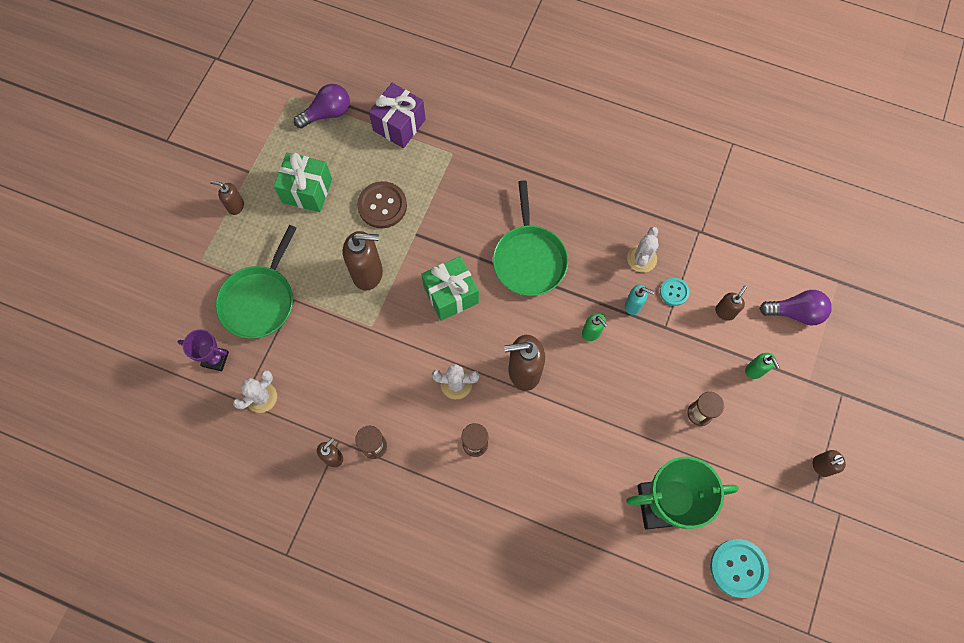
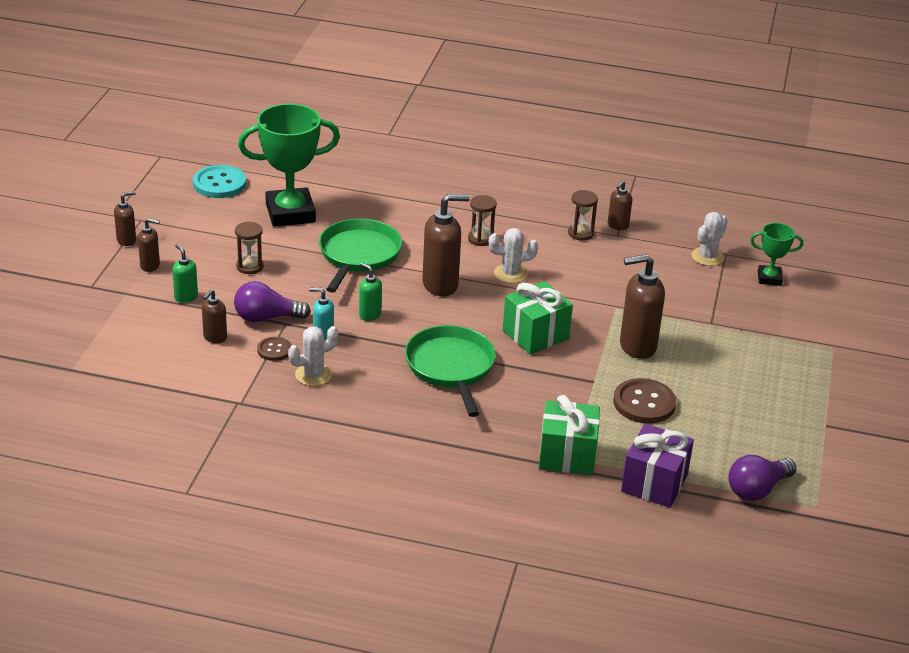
camera: 170 degrees right, 35 degrees down
purple trophy [178,329,229,371] -> green trophy [750,223,803,286]
brown soap dispenser [210,181,244,215] -> brown soap dispenser moved to [138,218,160,272]
green pan [216,225,297,339] -> green pan moved to [319,219,402,293]
green gift [274,153,332,212] -> green gift moved to [539,395,600,475]
white cactus [627,227,658,272] -> white cactus turned 45 degrees clockwise [288,326,339,386]
turquoise button [660,278,689,306] -> brown button [257,337,292,361]
purple light bulb [759,290,832,326] -> purple light bulb moved to [234,281,311,322]

